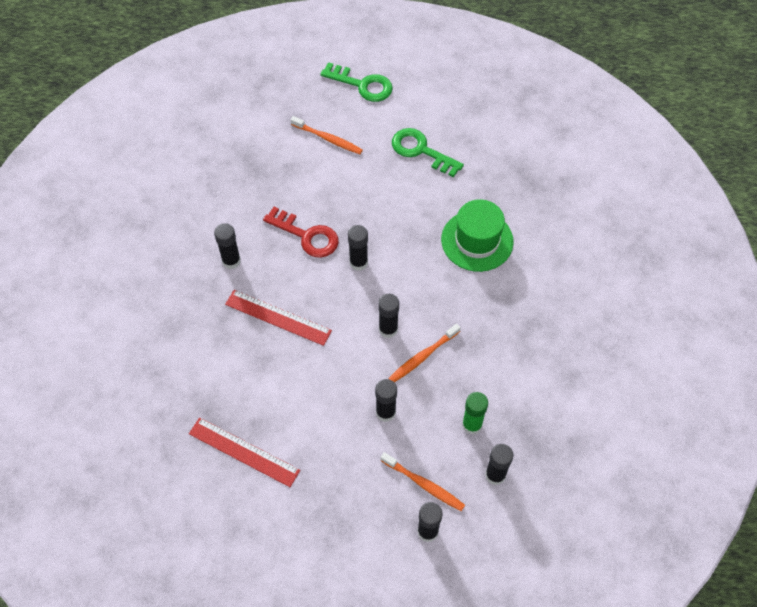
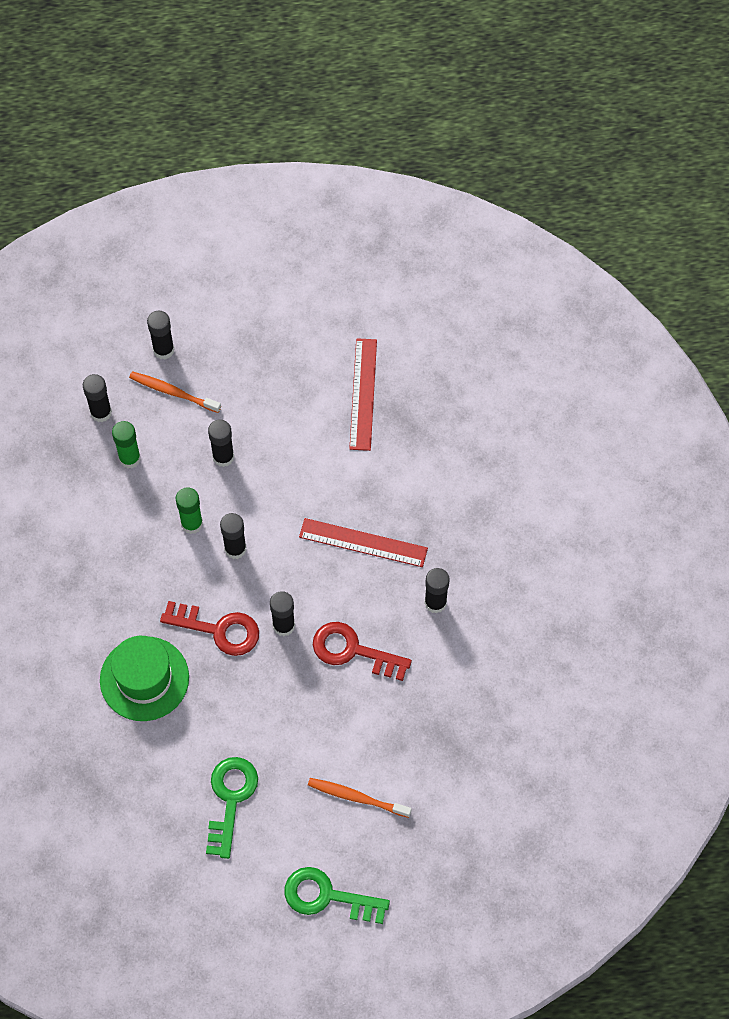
camera: 170 degrees right, 5 degrees up
red ruler [189,417,300,487] -> red ruler turned 75 degrees clockwise [349,338,377,451]
orange toothbrush [388,324,461,382] -> green glue stick [176,487,203,534]
green key [392,128,464,178] -> green key turned 105 degrees counterclockwise [206,757,258,859]
none -> red key [160,601,259,656]

